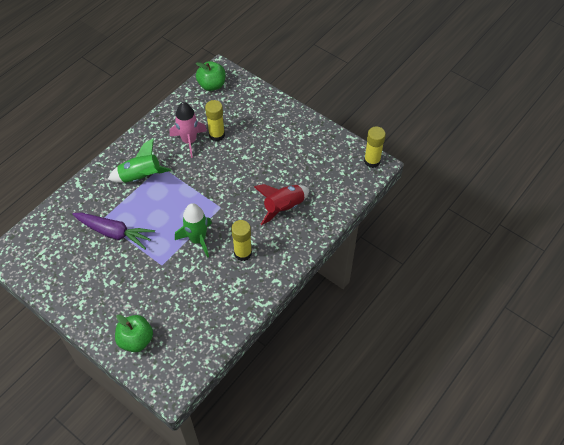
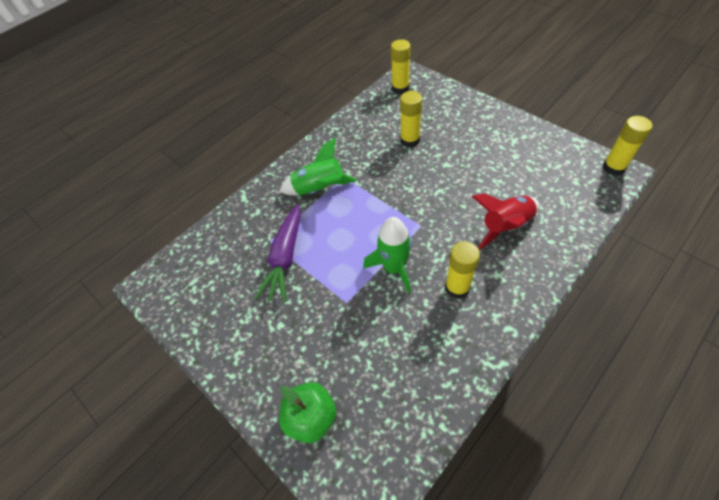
camera: 10 degrees right, 0 degrees up
purple carrot [72,213,155,249] -> purple carrot turned 75 degrees clockwise [254,204,301,303]
pink rocket [170,102,207,158] -> none
green apple [196,61,226,91] -> yellow glue stick [391,39,411,94]

